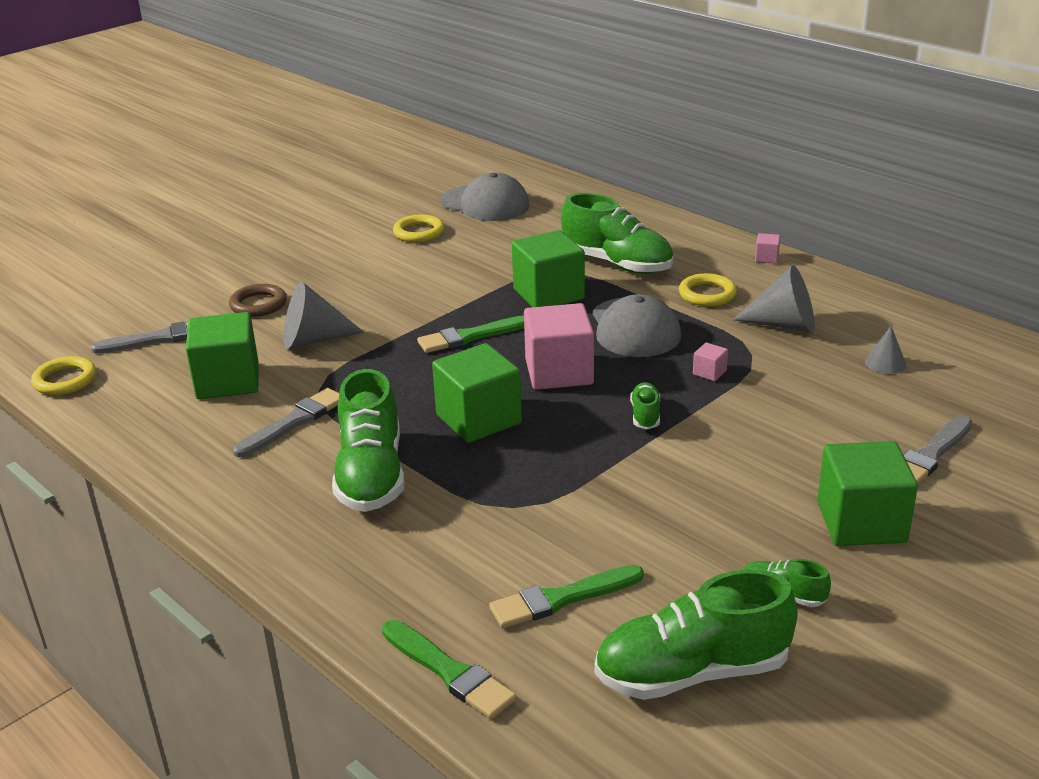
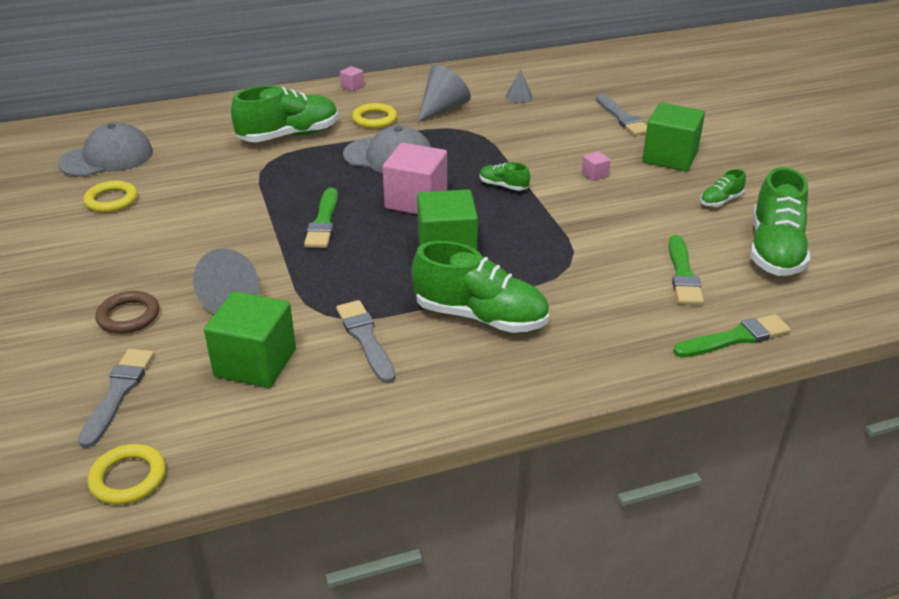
camera: 65 degrees left, 5 degrees up
green cube [512,230,585,307] -> none
pink cube [693,342,728,381] -> pink cube moved to [582,151,611,181]

